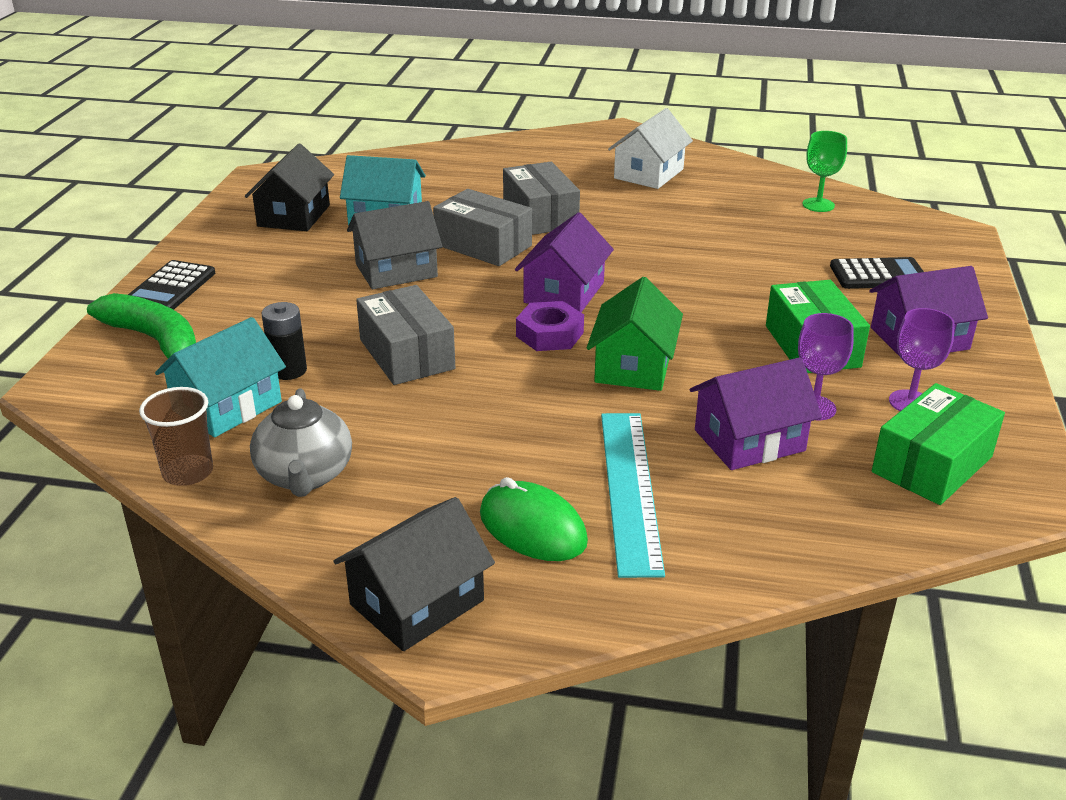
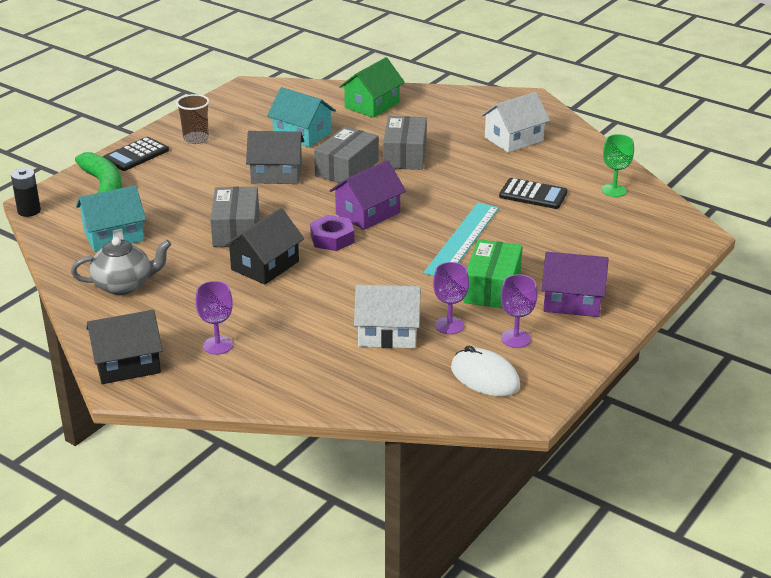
camera: 25 degrees right, 0 degrees up
brown cup [139,387,213,486] -> brown cup moved to [176,94,209,144]
black house [245,144,334,231] -> black house moved to [223,208,304,285]
grey teapot [250,388,352,497] -> grey teapot turned 120 degrees counterclockwise [71,237,171,295]
black battery [262,302,307,380] -> black battery moved to [11,168,41,217]
grey box [433,189,532,266] -> grey box turned 60 degrees clockwise [314,127,379,183]
green mouse [480,477,588,561] -> purple goblet [196,281,233,355]
green house [587,277,683,391] -> green house moved to [339,57,405,118]
turquoise ruler [601,413,665,578] -> turquoise ruler moved to [424,203,499,276]
purple house [690,357,822,470] -> white house [354,284,421,348]
black calculator [830,257,924,289] -> black calculator moved to [499,178,568,209]
green box [872,383,1005,505] -> white mouse [451,346,520,397]

